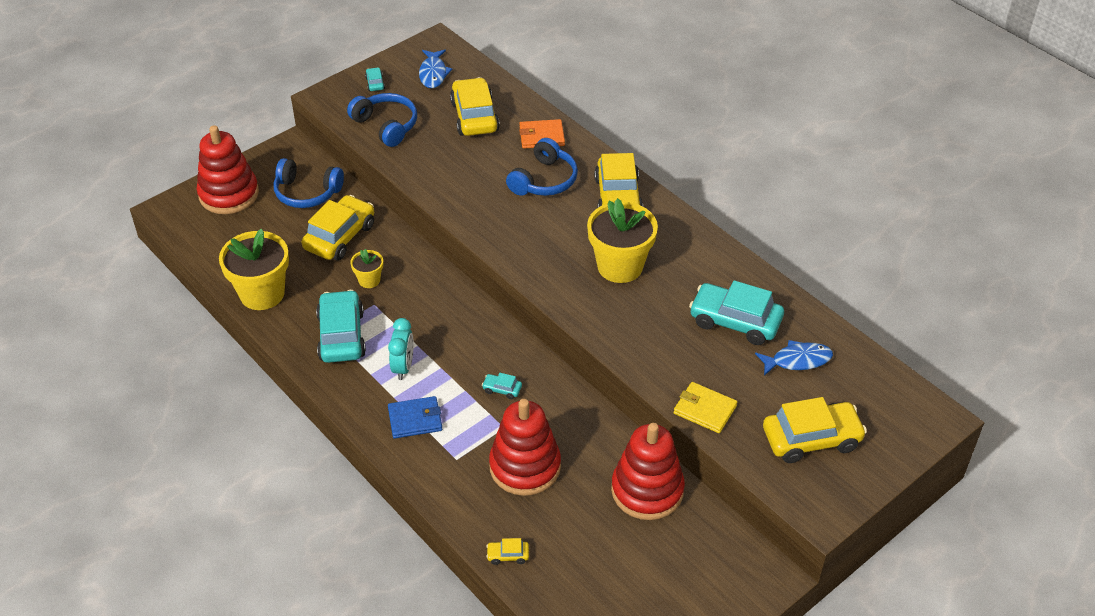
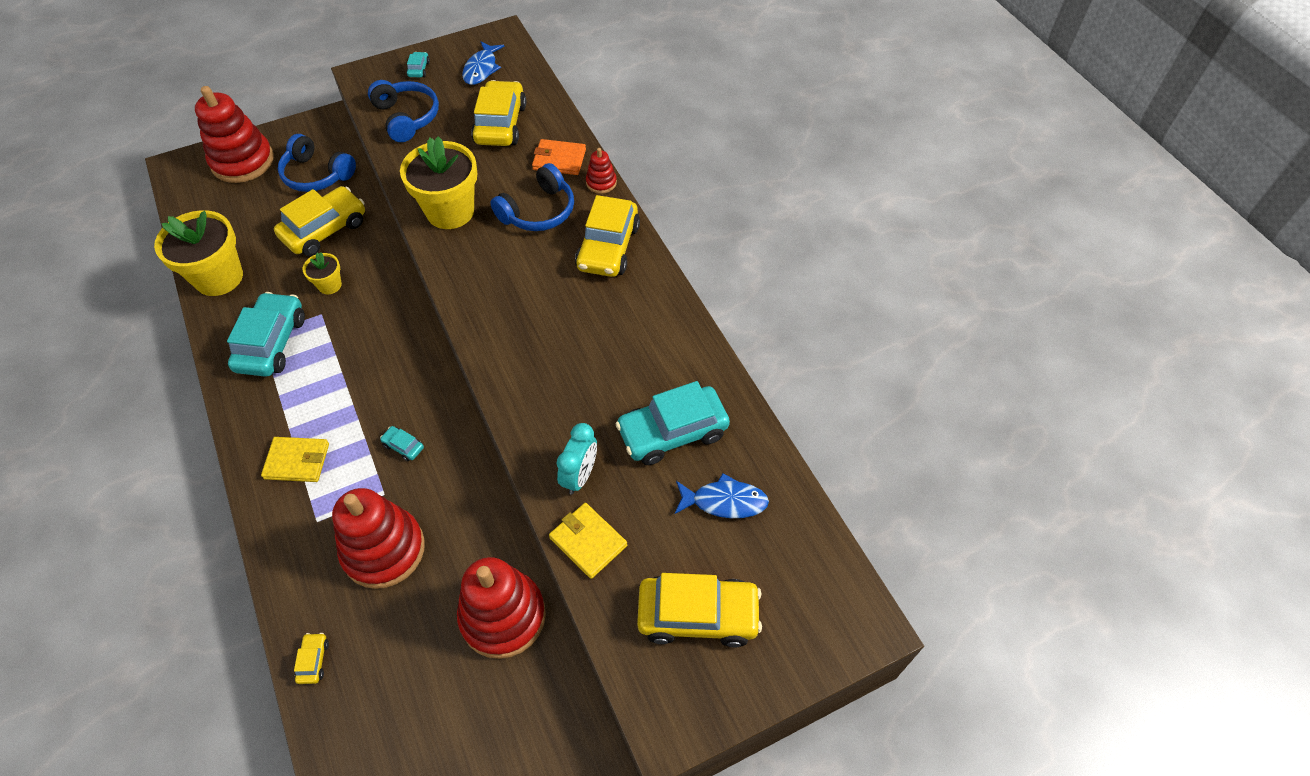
camera: 15 degrees right, 10 degrees up
turquoise clock [388,318,414,380] -> turquoise clock moved to [557,423,597,495]
blue wallet [388,396,442,439] -> yellow wallet [261,437,329,482]
yellow car [486,538,529,565] -> yellow car turned 75 degrees clockwise [294,633,329,684]
yellow flower pot [587,198,658,283] -> yellow flower pot moved to [400,136,478,229]
turquoise car [689,280,784,345] -> turquoise car turned 60 degrees counterclockwise [615,381,730,465]
none -> red stacking toy [586,148,617,194]

